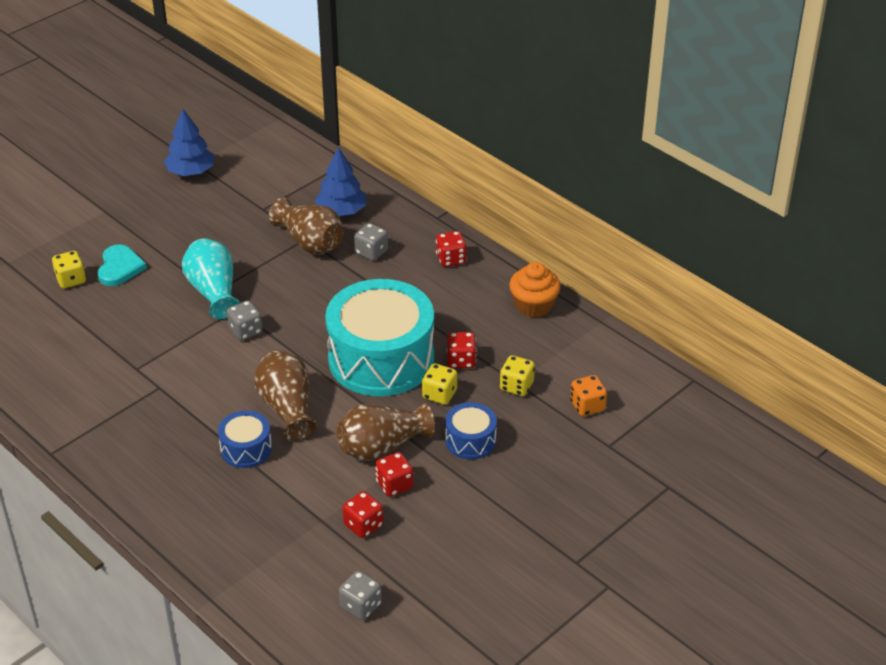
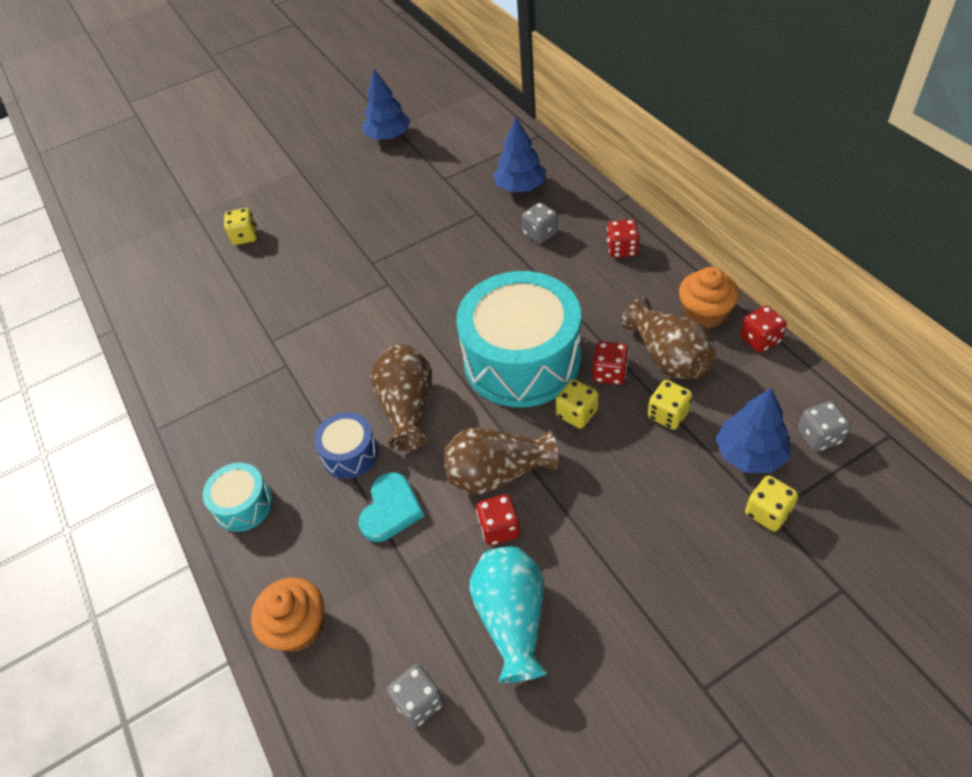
camera: 20 degrees right, 10 degrees up
turquoise heart [98,244,147,286] -> turquoise heart moved to [358,472,424,542]
turquoise vase [182,238,240,319] -> turquoise vase moved to [470,547,547,683]
grey dice [227,300,262,341] -> grey dice moved to [798,401,850,452]
brown vase [269,198,344,255] -> brown vase moved to [621,298,716,379]
red dice [343,491,383,538] -> red dice moved to [740,306,787,353]
blue drum [445,402,497,459] -> none
orange dice [570,375,607,416] -> blue tree [716,388,790,473]
none -> turquoise drum [203,463,273,532]
none -> orange cupcake [251,577,324,652]
none -> yellow dice [745,475,798,531]

